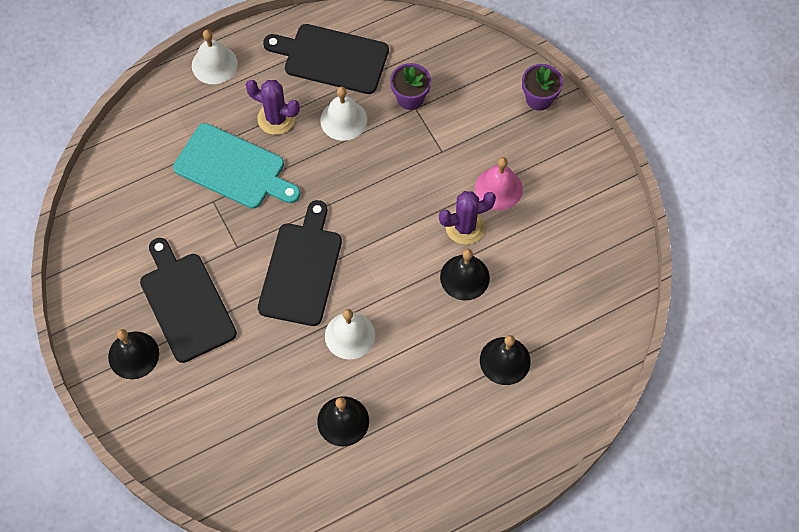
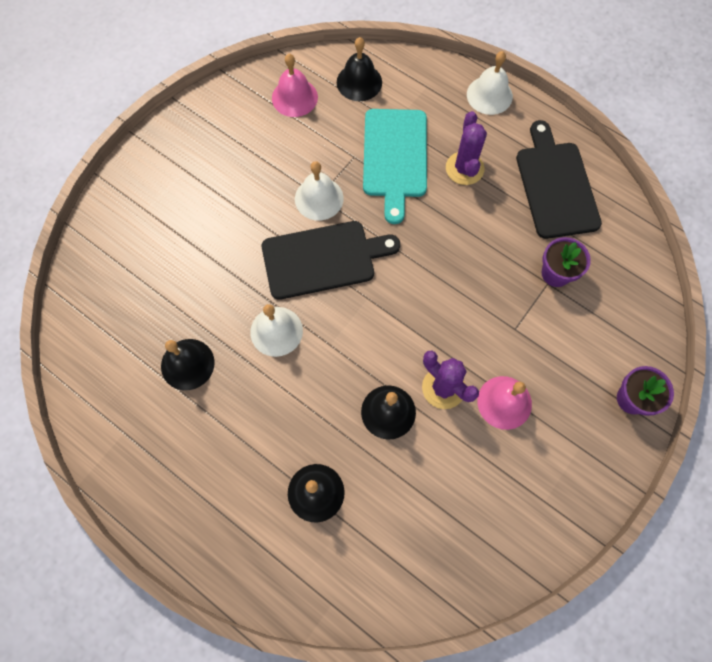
camera: 65 degrees right, 5 degrees up
black bell [108,329,159,379] -> black bell moved to [337,37,382,101]
black cutting board [140,238,237,363] -> none
white bell [320,87,367,141] -> white bell moved to [295,161,344,220]
none -> pink bell [272,54,318,117]

